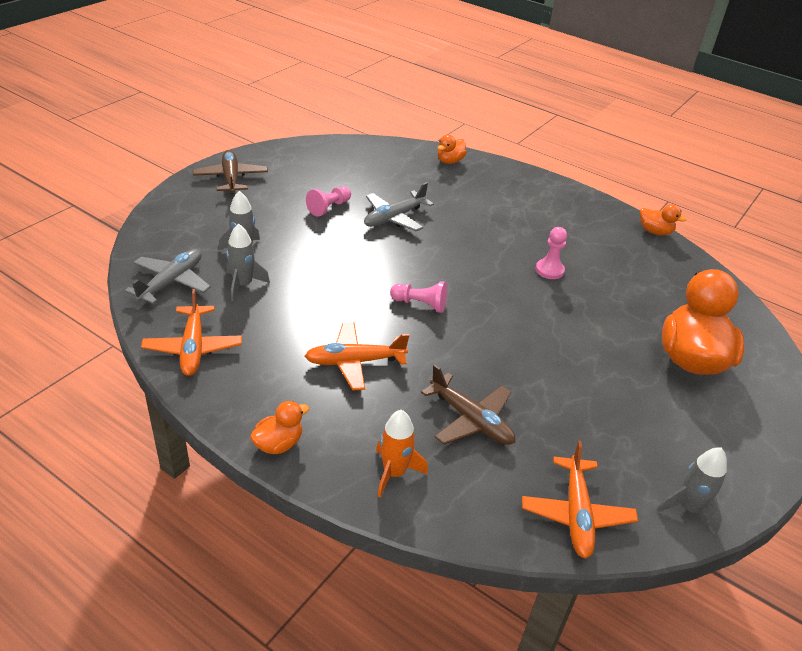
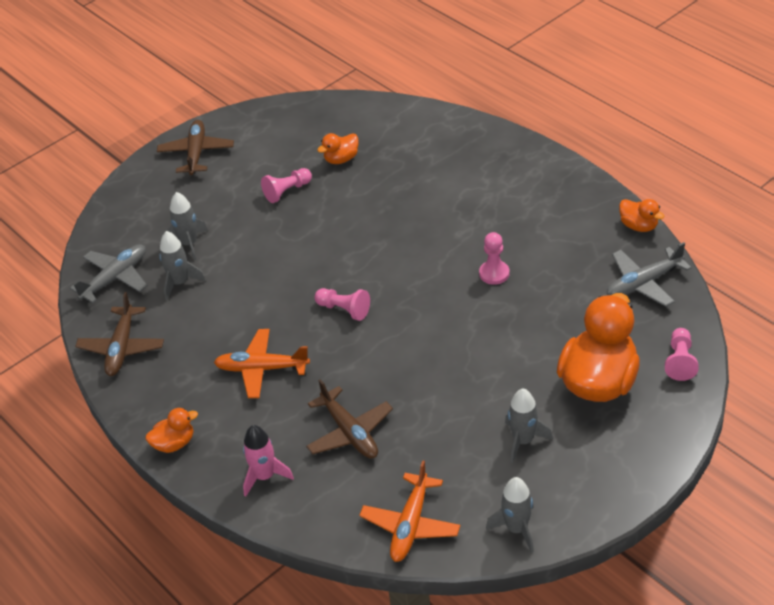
camera: 20 degrees right, 5 degrees up
orange plane [141,289,242,376] -> brown plane [75,292,164,376]
grey plane [364,182,434,231] -> grey plane moved to [607,242,692,307]
orange rocket [376,410,428,498] -> pink rocket [243,425,294,497]
orange duck [437,135,467,164] -> orange duck moved to [317,133,359,164]
none -> grey rocket [505,389,553,463]
none -> pink pawn [665,328,699,381]

